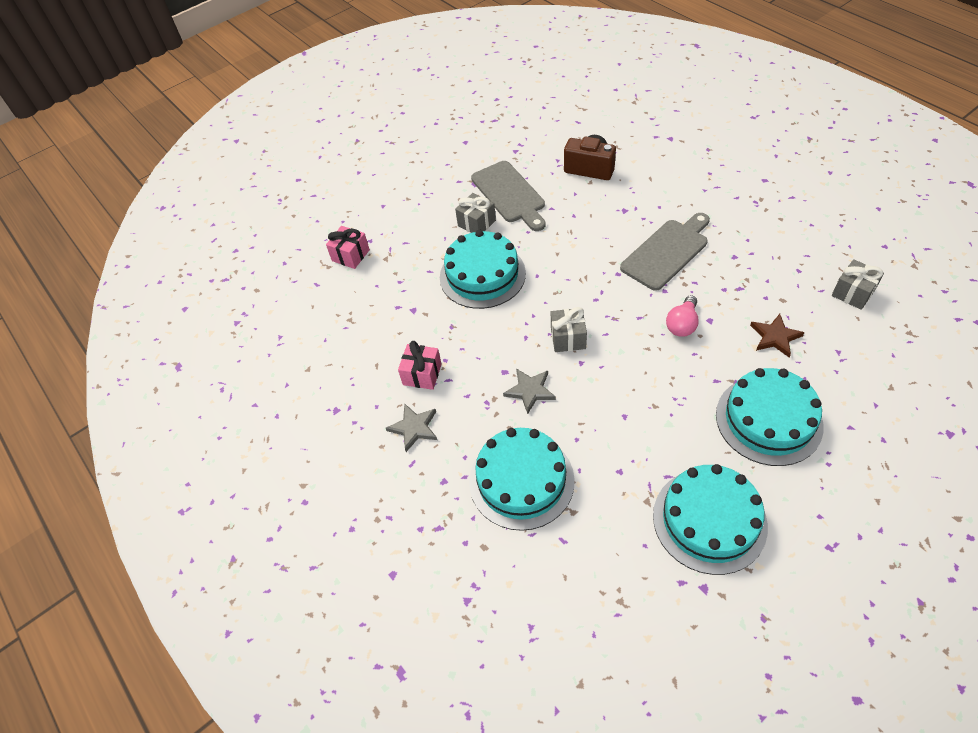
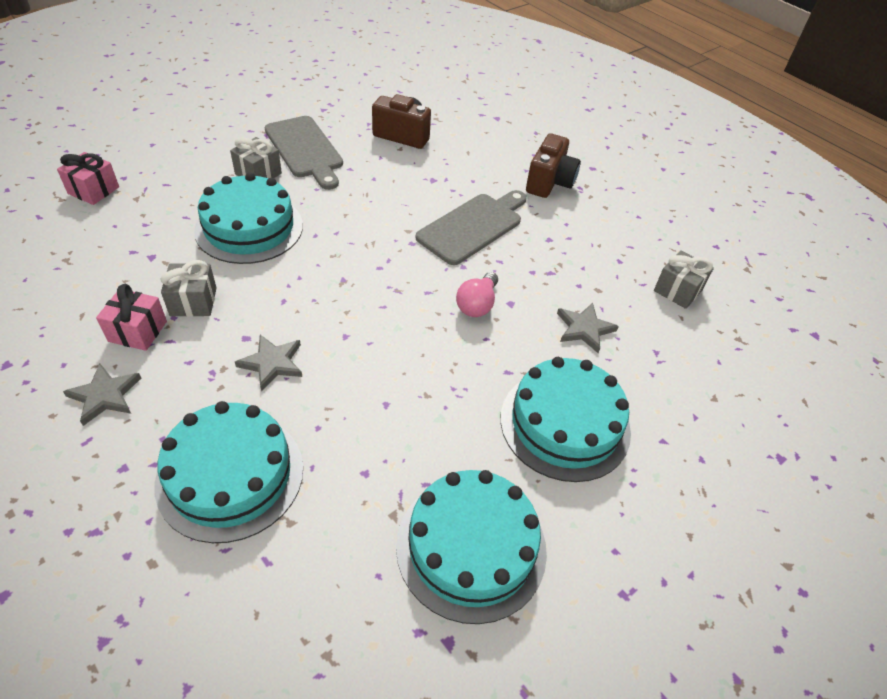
camera: 10 degrees left, 5 degrees down
grey gift [551,307,587,352] -> grey gift moved to [160,260,217,317]
brown star [750,314,804,357] -> grey star [557,303,619,353]
none -> brown camera [526,133,581,198]

